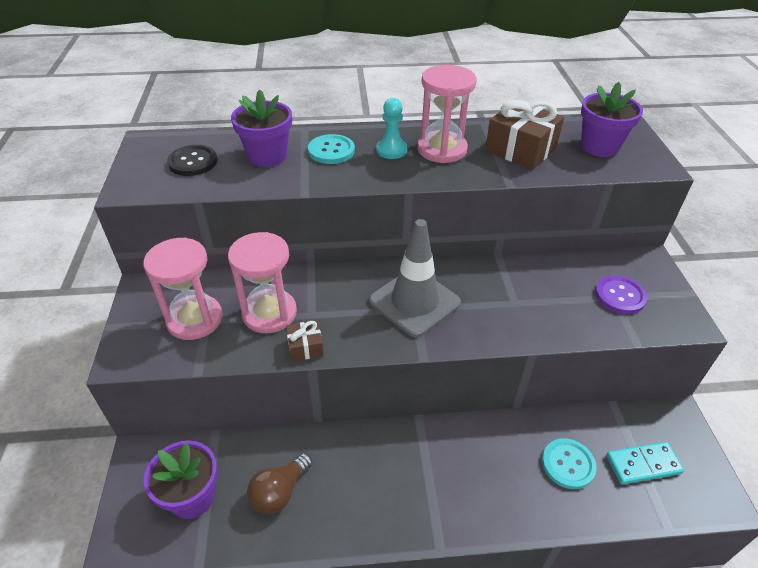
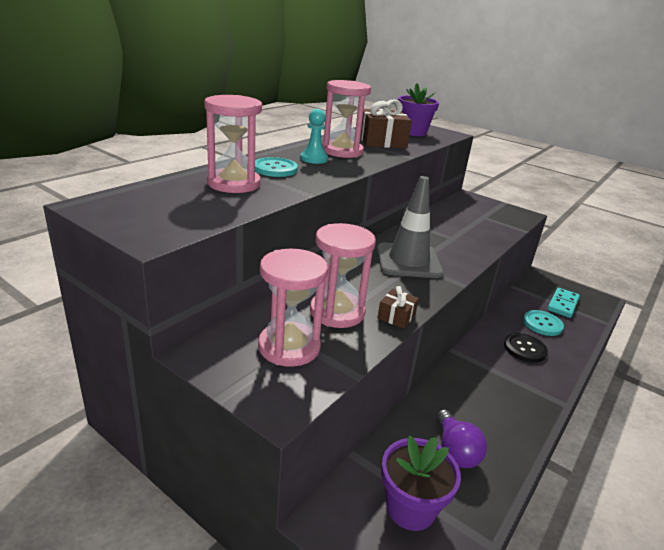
camera: 50 degrees left, 15 degrees down
black button [167,145,217,176] -> black button moved to [504,333,548,363]
purple flower pot [231,90,292,167] -> pink hourglass [204,95,262,193]
brown light bulb [247,453,312,514] -> purple light bulb [436,409,487,468]
purple button [595,275,647,314] -> none

